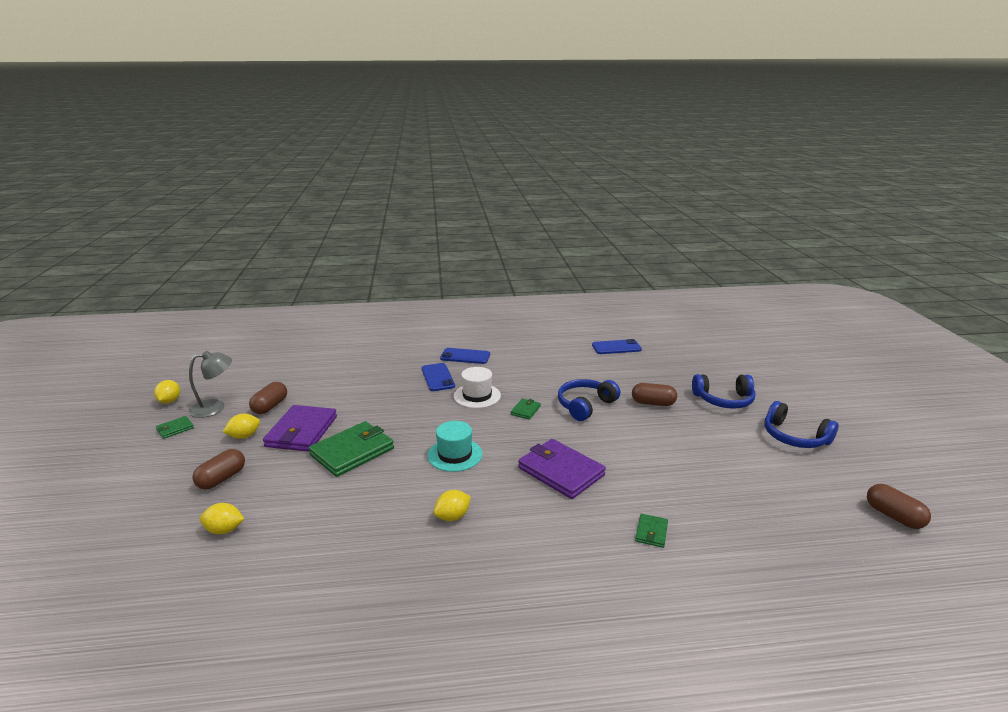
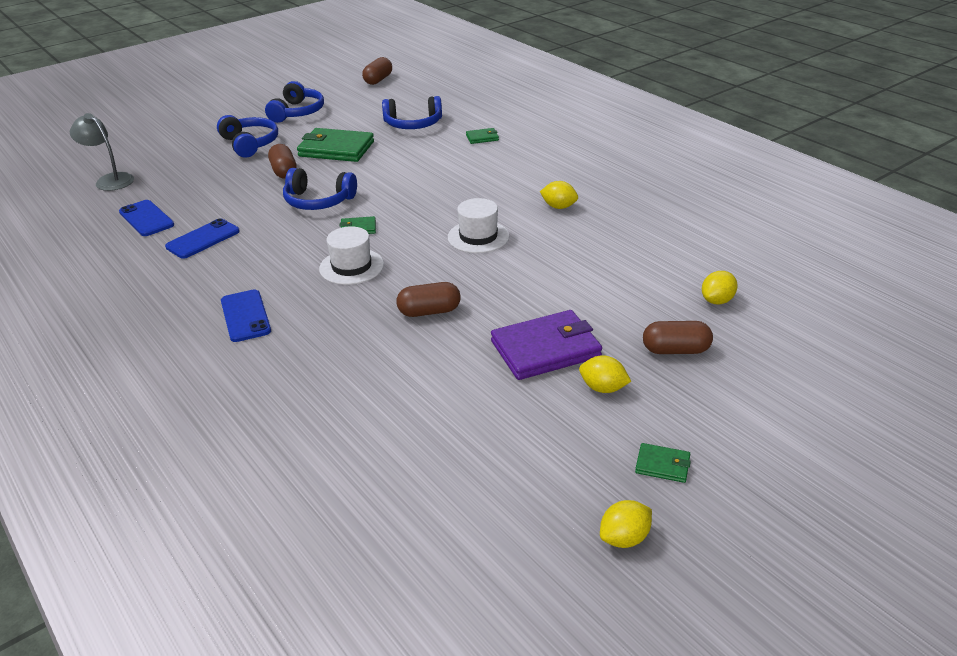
camera: 120 degrees left, 10 degrees up
grey lamp [189,351,232,418] -> grey lamp moved to [70,113,134,191]
yellow lemon [200,503,244,535] -> yellow lemon turned 75 degrees clockwise [702,271,738,304]
brown capsule [249,382,287,414] -> brown capsule moved to [397,282,461,317]
green wallet [309,421,394,477] -> green wallet moved to [297,128,374,162]
blue phone [421,363,455,391] -> blue phone moved to [165,218,240,259]
turquoise hat [427,421,483,472] -> white hat [448,198,509,253]
purple wallet [518,439,606,499] -> none
none -> blue headphones [382,96,442,129]

